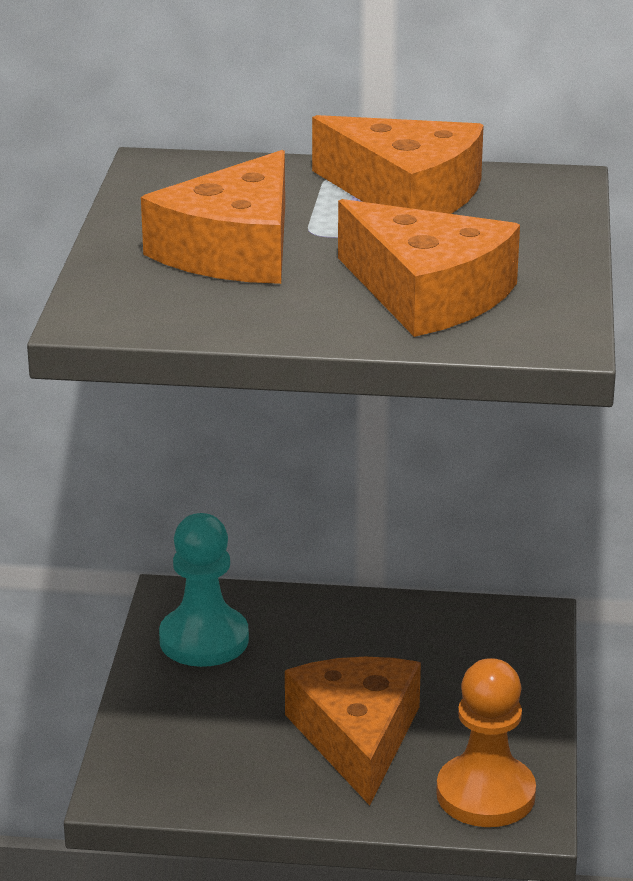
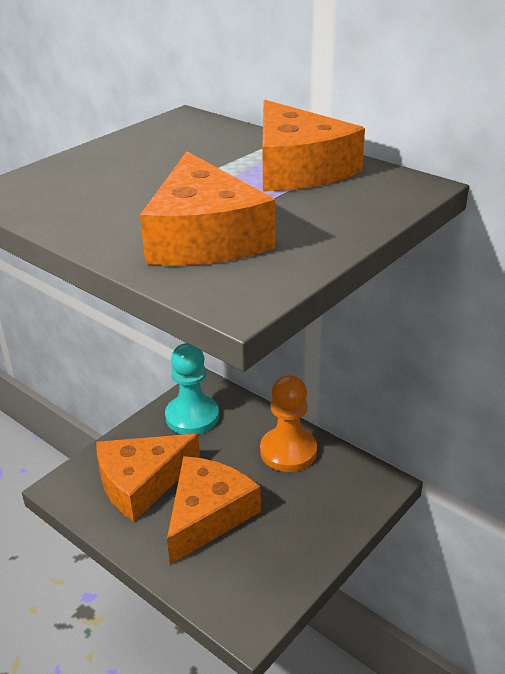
camera: 35 degrees right, 5 degrees up
orange cheese [141,150,285,284] -> orange cheese moved to [96,434,200,522]
orange pawn [436,658,536,827] -> orange pawn moved to [260,375,317,472]

